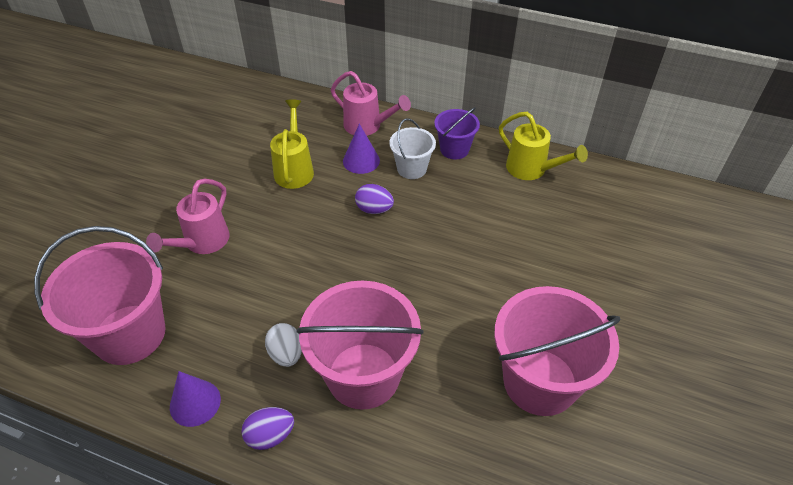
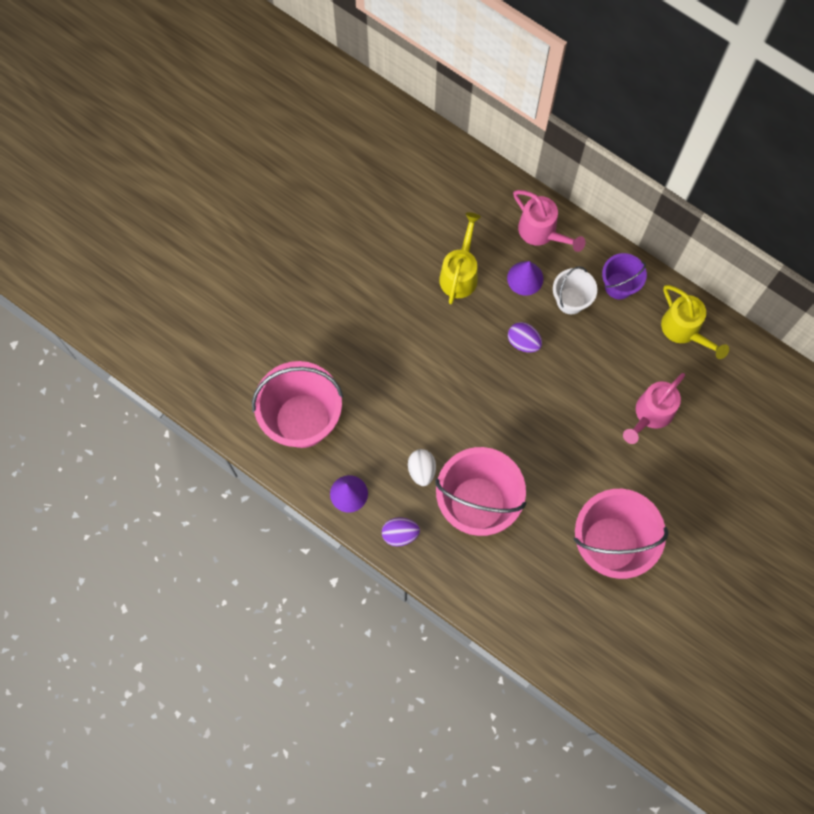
camera: 15 degrees right, 25 degrees up
pink watering can [146,179,230,254] -> pink watering can moved to [623,373,685,444]

